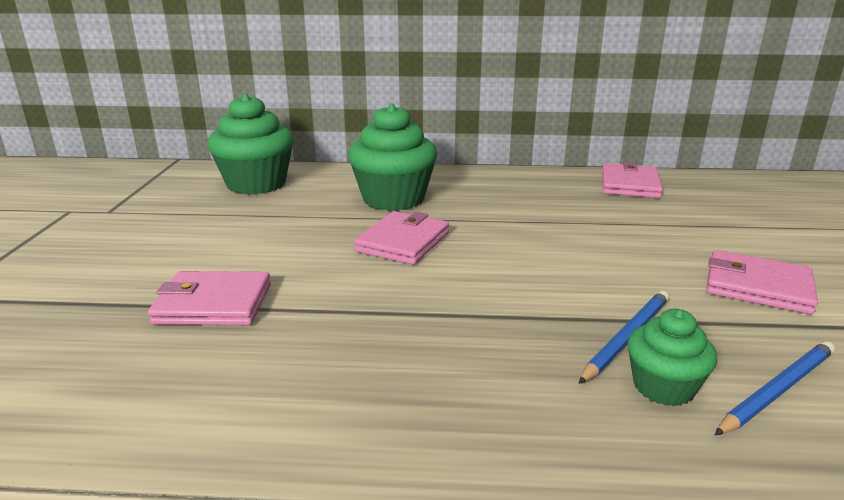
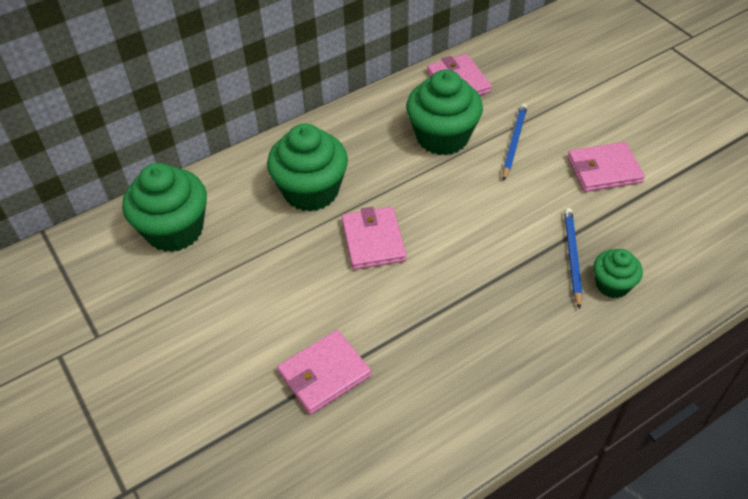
camera: 35 degrees left, 25 degrees up
blue pencil [715,341,835,435] -> blue pencil moved to [503,103,527,181]
none -> green cupcake [406,69,483,155]

